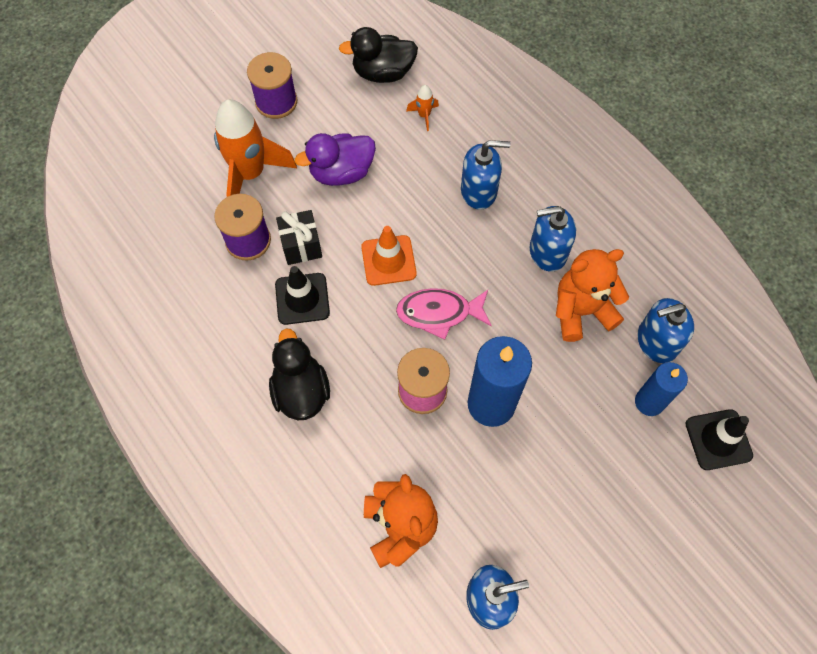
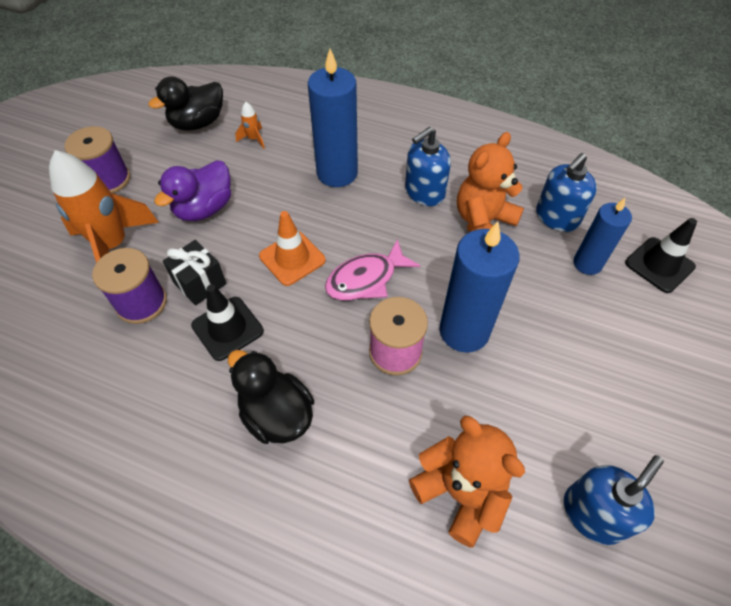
camera: 30 degrees left, 10 degrees down
blue soap dispenser [461,140,510,210] -> blue candle [308,49,358,187]

